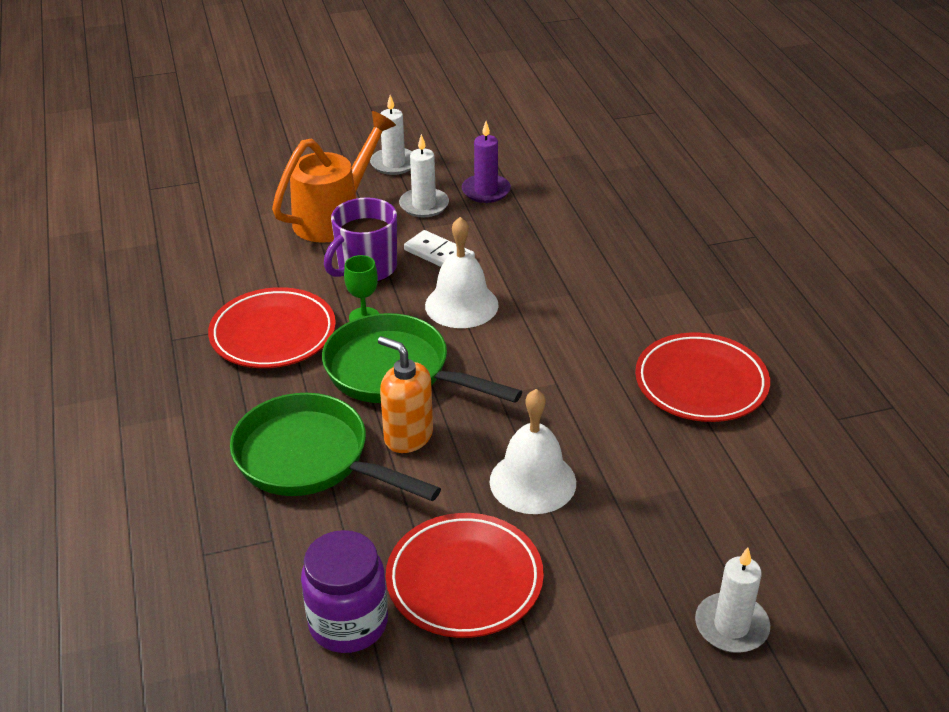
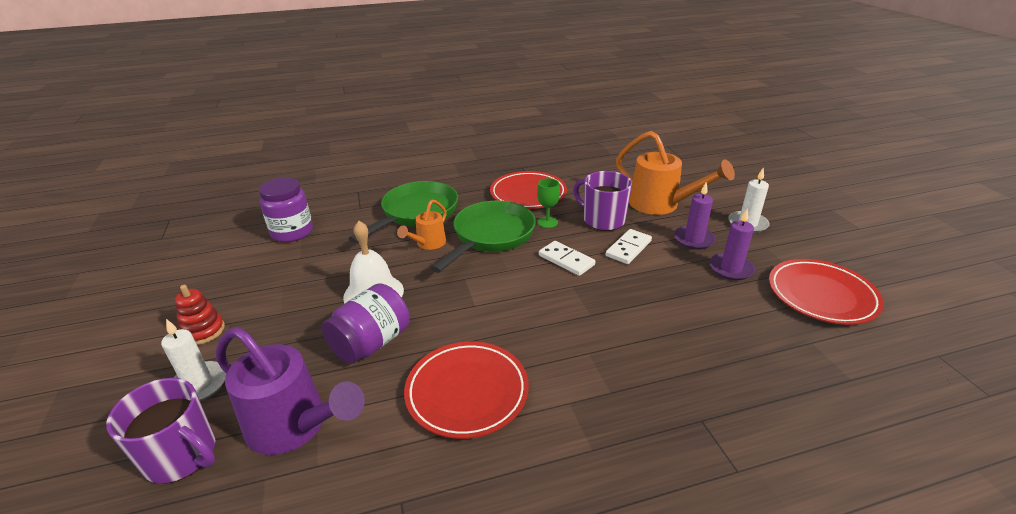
camera: 90 degrees right, 5 degrees down
orange soap dispenser [378,336,433,453] -> orange watering can [397,199,447,250]
red plate [386,513,544,638] -> red plate moved to [769,259,884,325]
white candle [399,134,449,217] -> purple candle [674,182,716,250]
white bell [425,217,499,328] -> white domino [539,241,595,276]
none -> purple mug [106,378,215,484]
none -> red stacking toy [175,285,225,345]
none -> purple watering can [216,327,365,455]
none -> purple jar [322,284,410,364]

